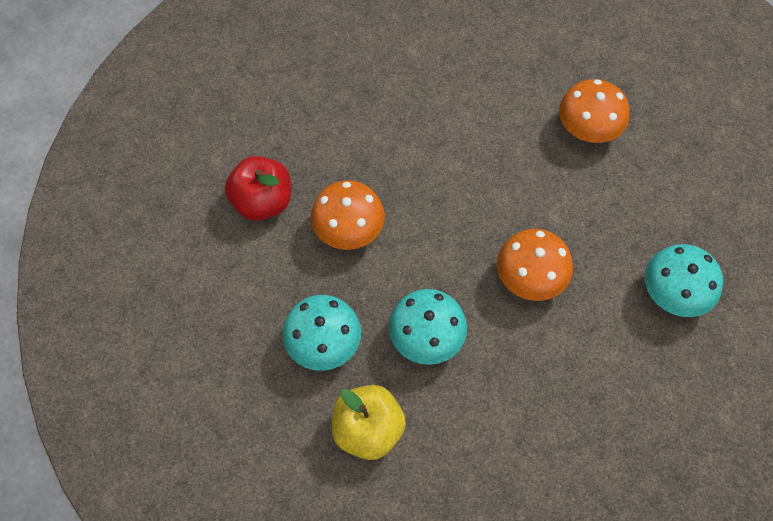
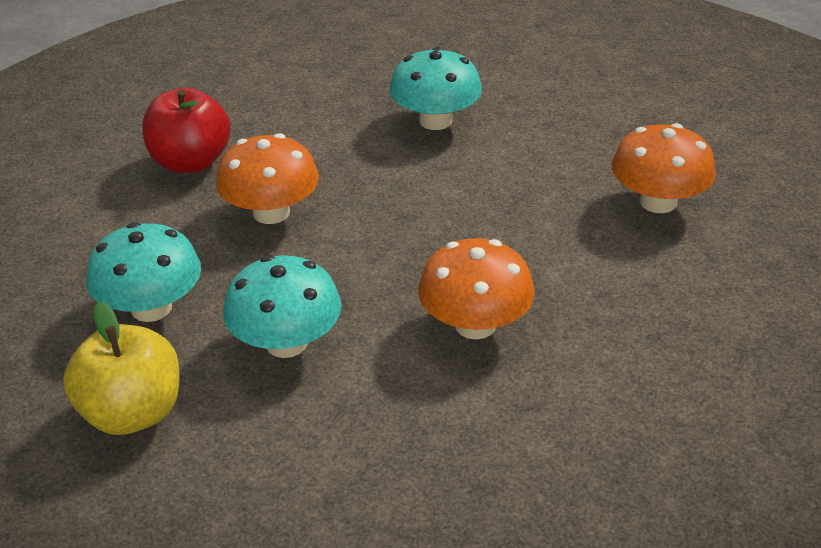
camera: 25 degrees right, 25 degrees down
turquoise mushroom [645,244,723,317] -> turquoise mushroom moved to [389,47,482,130]

